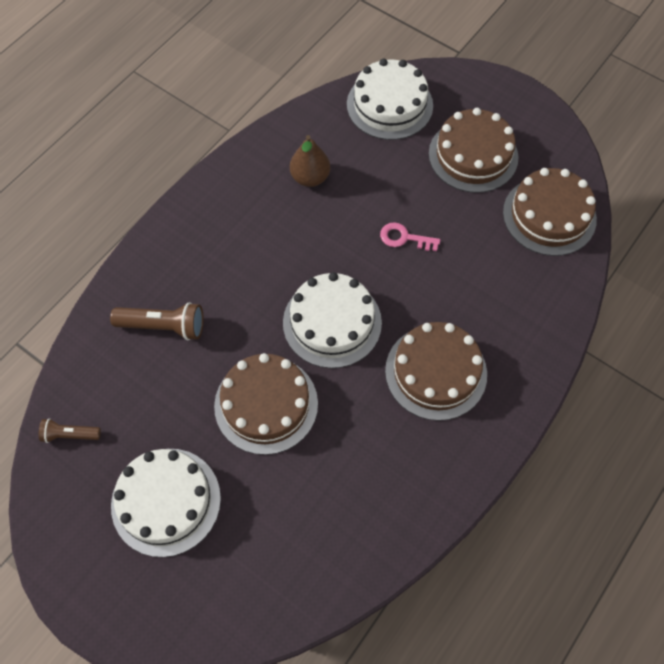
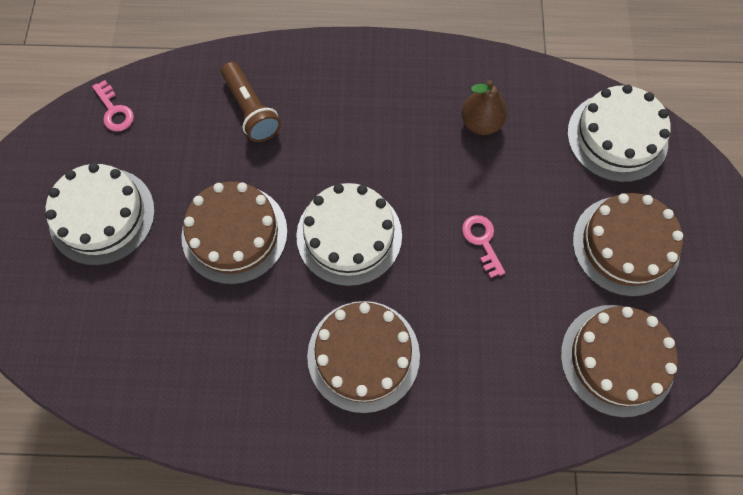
camera: 55 degrees right, 5 degrees up
brown flashlight [39,418,101,443] -> pink key [92,80,134,132]

